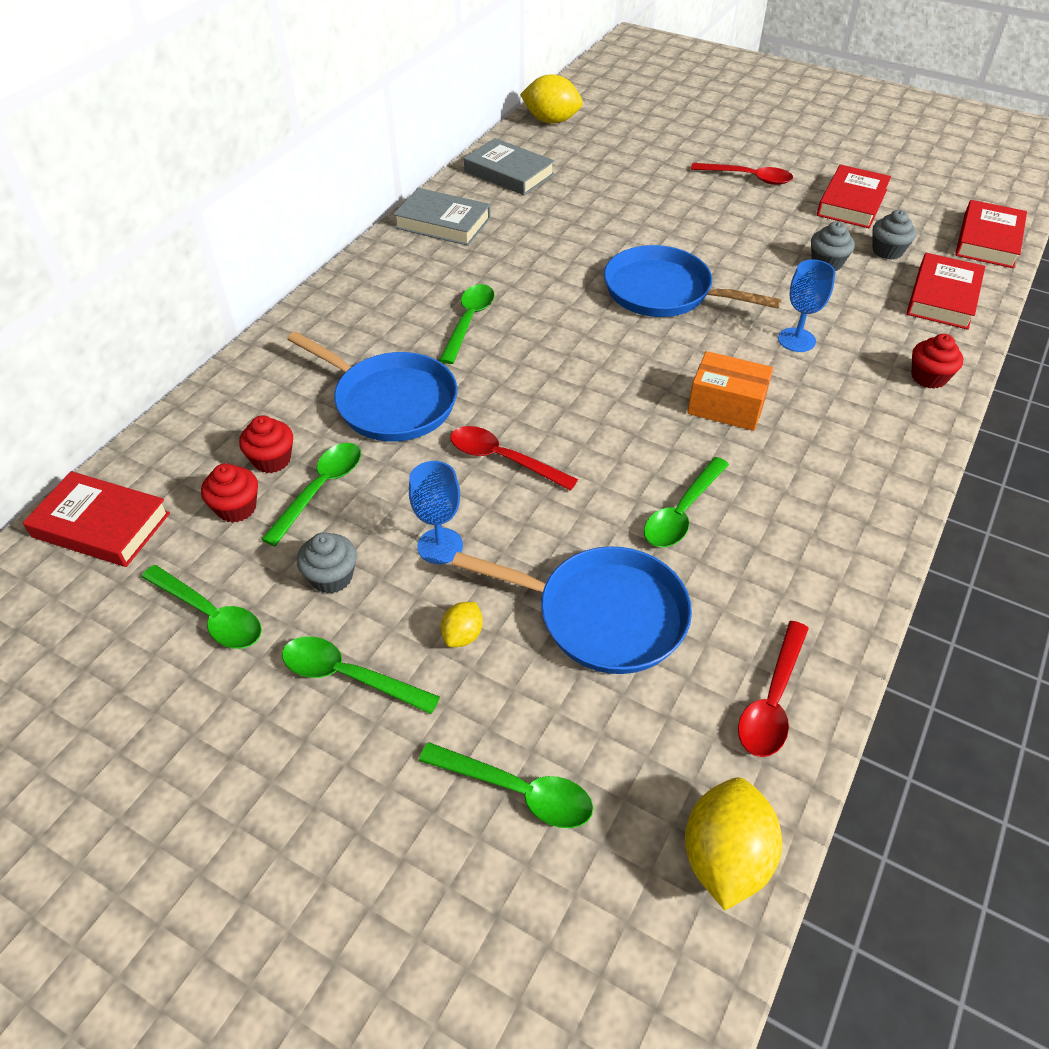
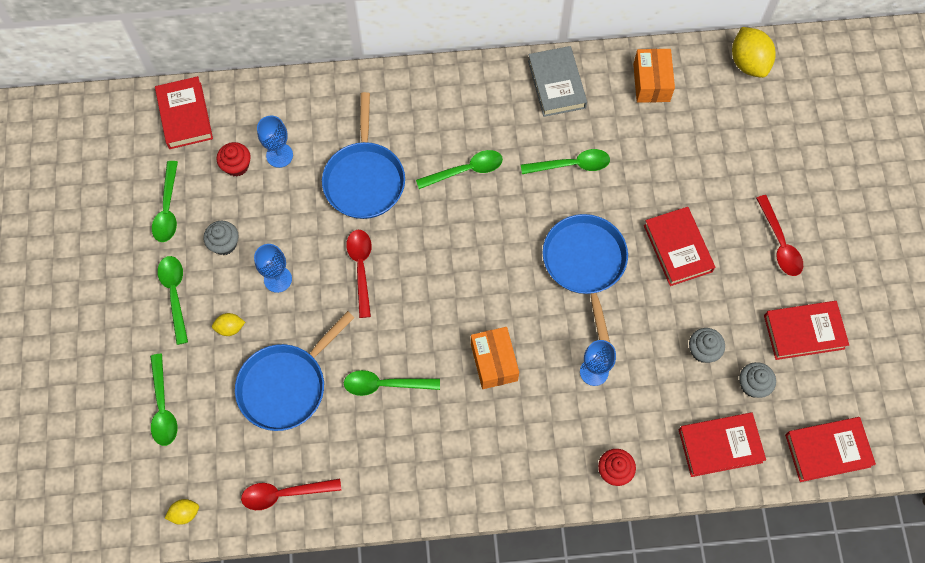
camera: 55 degrees right, 20 degrees up
red cupcake [239,416,293,473] -> blue goblet [257,116,293,168]
green spoon [261,443,361,546] -> green spoon moved to [521,149,610,174]
blue pan [452,546,692,674] -> blue pan turned 60 degrees clockwise [235,311,355,431]
grey book [464,138,555,196] -> orange box [633,49,675,103]
yellow lemon [685,777,782,910] -> yellow lemon [165,499,199,525], size x0.51
none -> red book [644,207,715,286]

